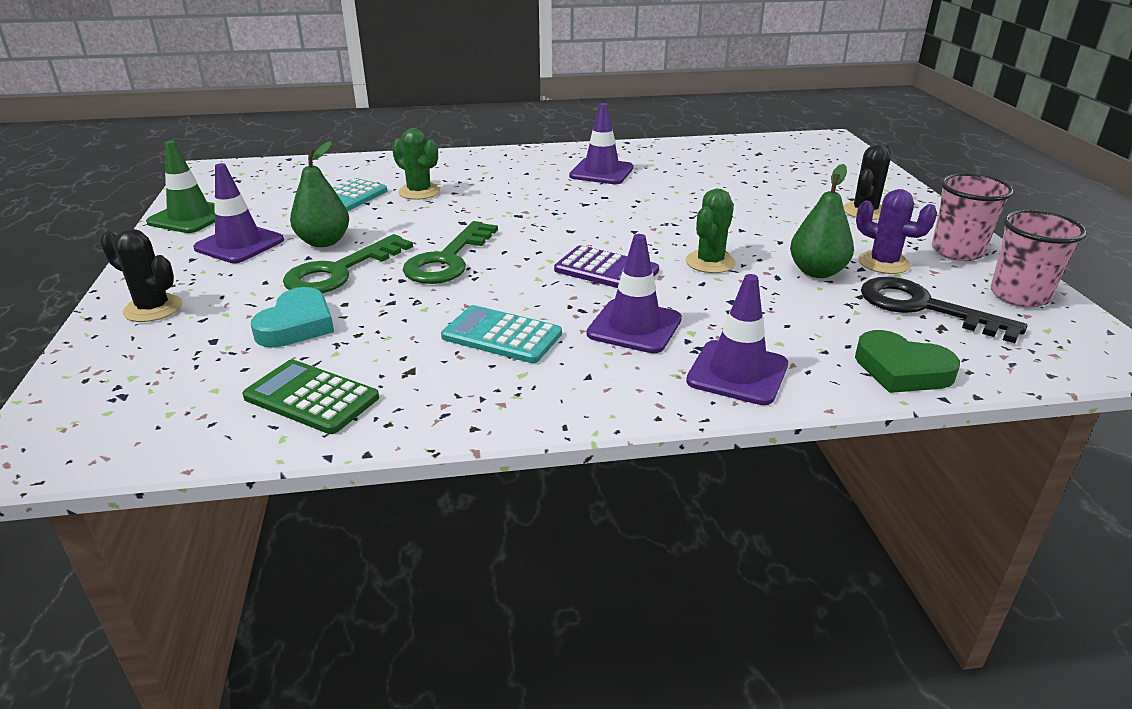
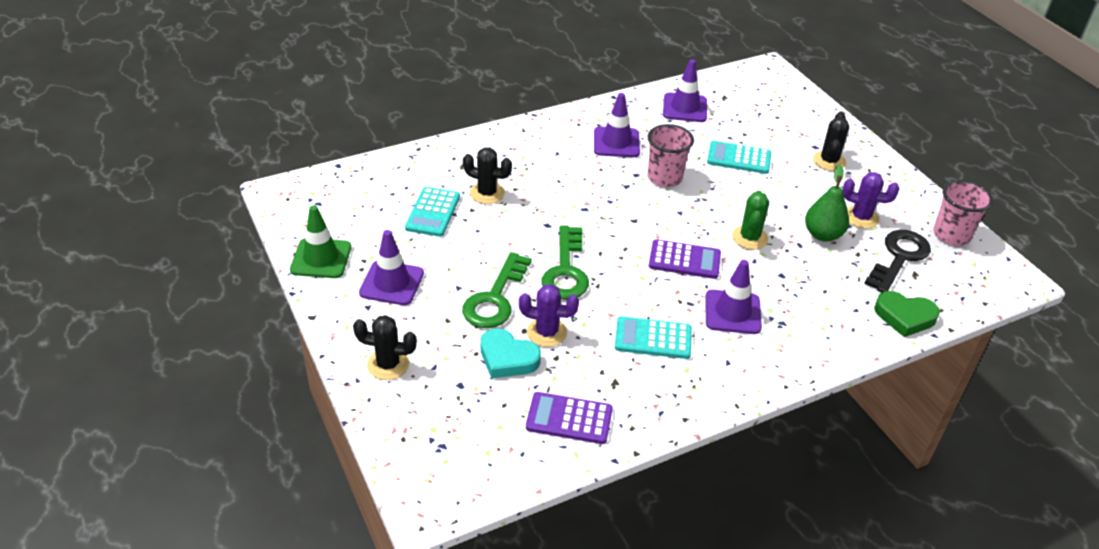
camera: 20 degrees left, 10 degrees up
green calculator [242,359,379,434] -> purple calculator [526,392,613,444]
turquoise heart [251,287,334,348] -> turquoise heart turned 120 degrees clockwise [481,328,541,379]
green pear [290,141,349,247] -> none
green cactus [392,128,440,200] -> black cactus [463,148,512,204]
purple traffic cone [686,274,788,405] -> purple traffic cone moved to [663,59,707,122]
black key [861,277,1027,343] -> black key turned 105 degrees clockwise [864,230,931,292]
pink cup [932,173,1014,261] -> pink cup moved to [648,124,694,187]
none -> purple cactus [519,284,579,347]
none -> turquoise calculator [707,141,771,174]

